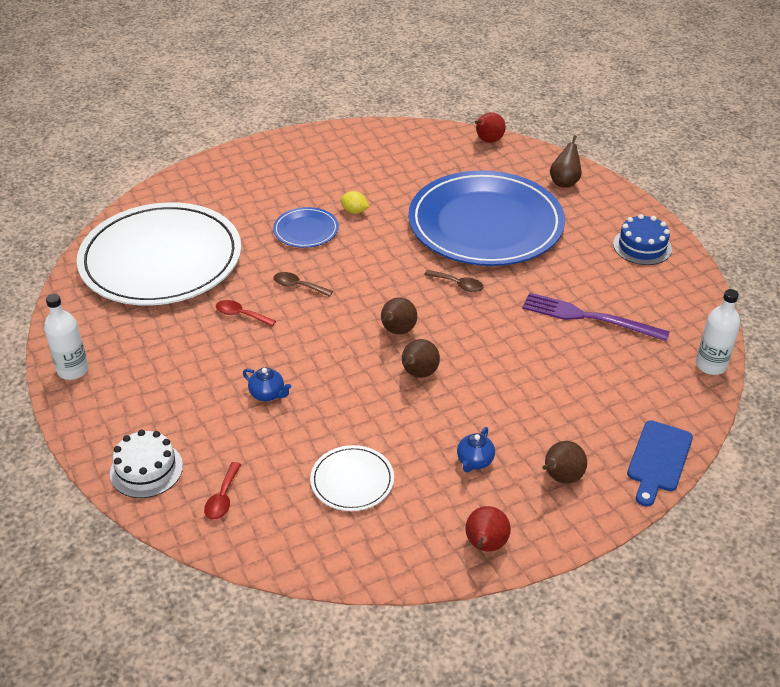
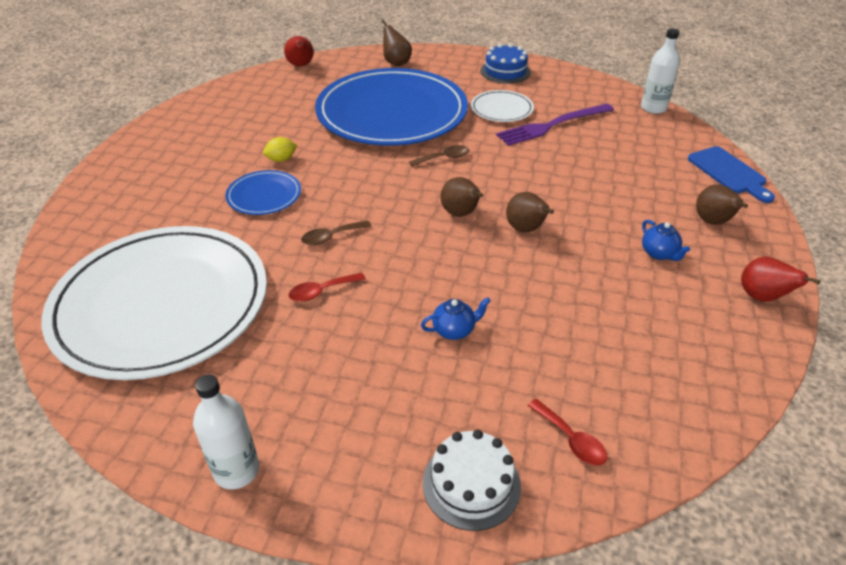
camera: 50 degrees left, 0 degrees up
white plate [310,445,394,511] -> white plate moved to [471,90,534,122]

